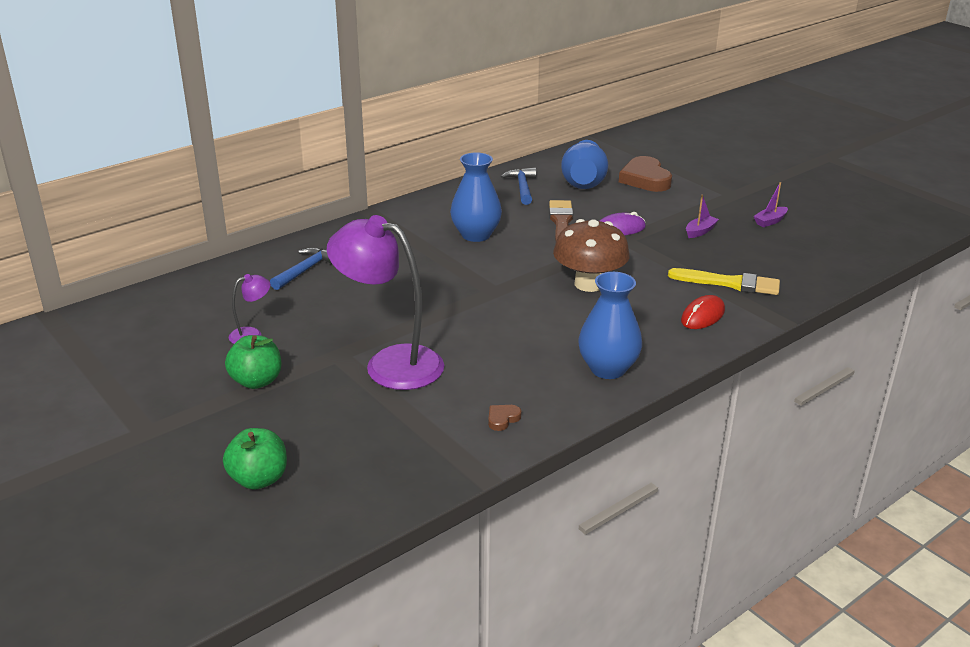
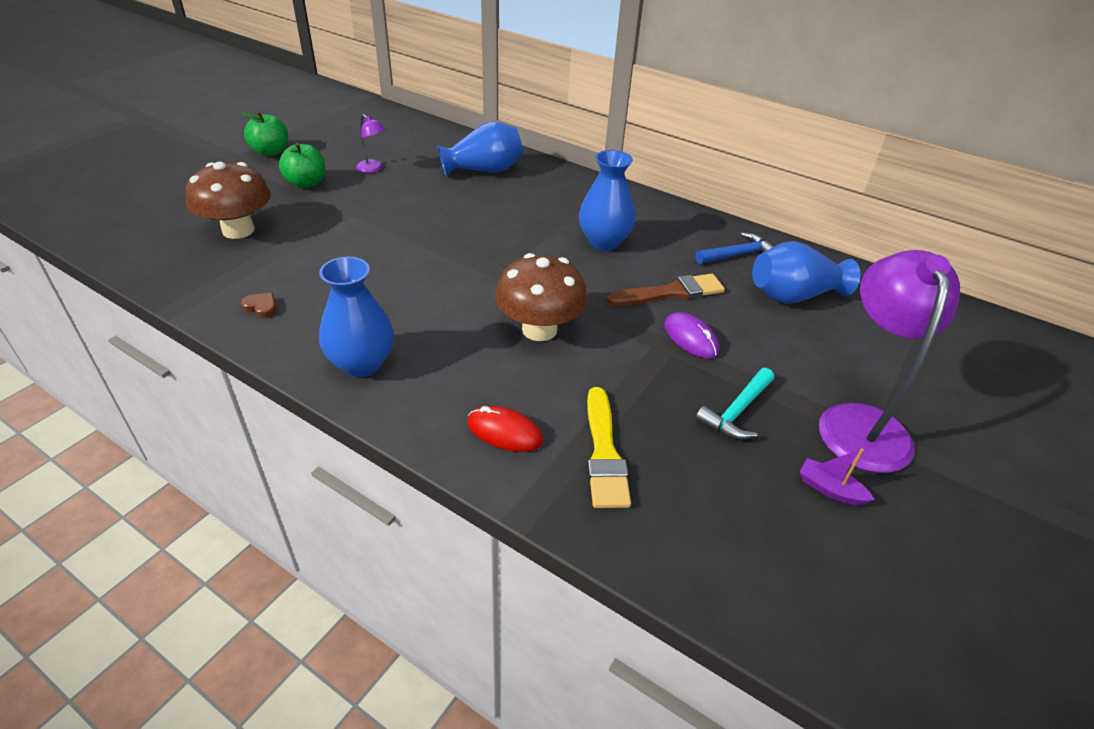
camera: 70 degrees right, 10 degrees up
green apple [223,428,287,490] -> green apple moved to [242,112,288,156]
blue hammer [270,247,332,290] -> blue vase [437,121,523,176]
purple lamp [327,215,444,390] -> purple lamp moved to [819,250,960,473]
brown heart [619,156,672,192] -> none
purple boat [686,195,719,238] -> turquoise hammer [695,368,774,440]
none -> brown mushroom [185,161,271,239]

